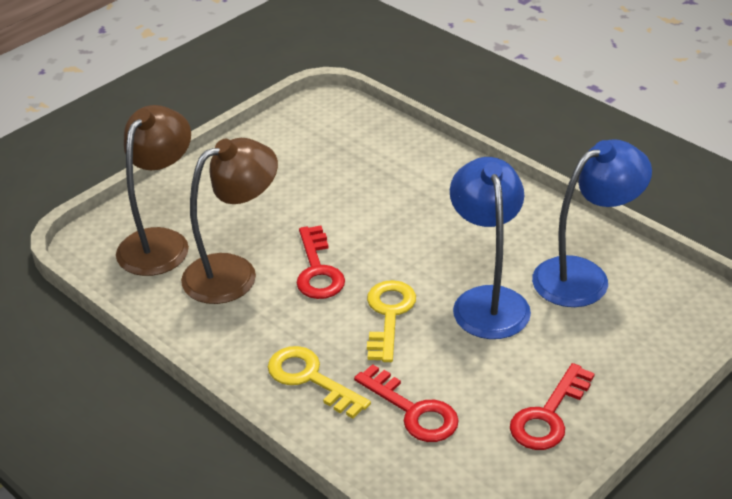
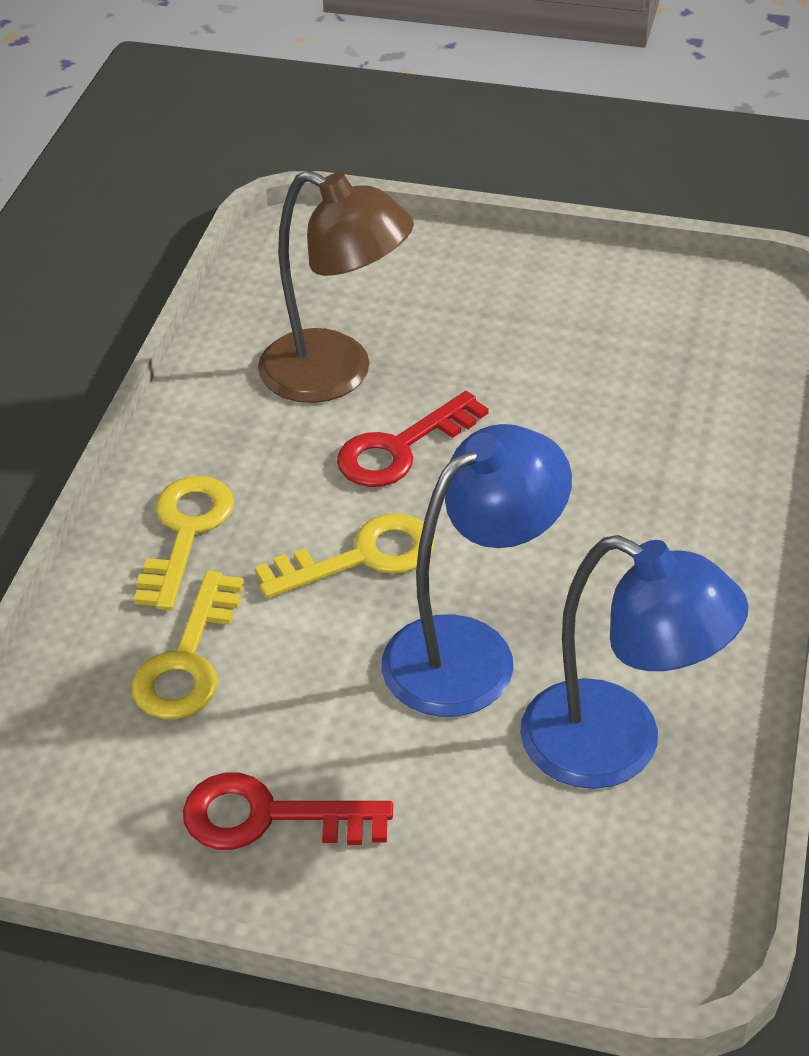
camera: 60 degrees right, 5 degrees up
brown lamp [116,105,191,276] -> none
red key [354,364,459,442] -> yellow key [131,571,244,719]

